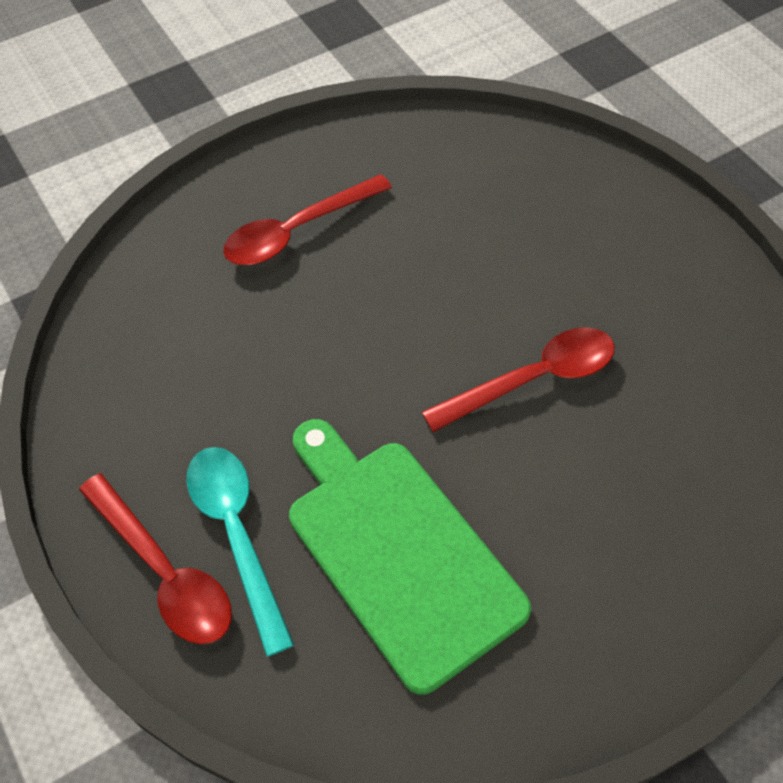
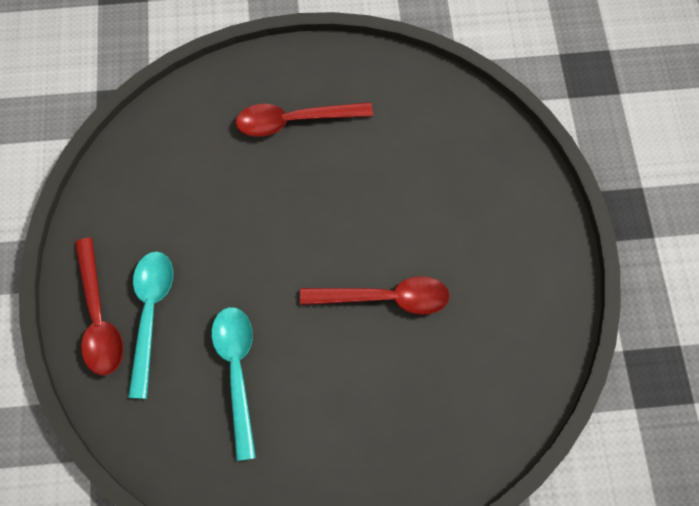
camera: 25 degrees right, 10 degrees up
green cutting board [289,419,531,695] -> turquoise spoon [211,307,256,461]

